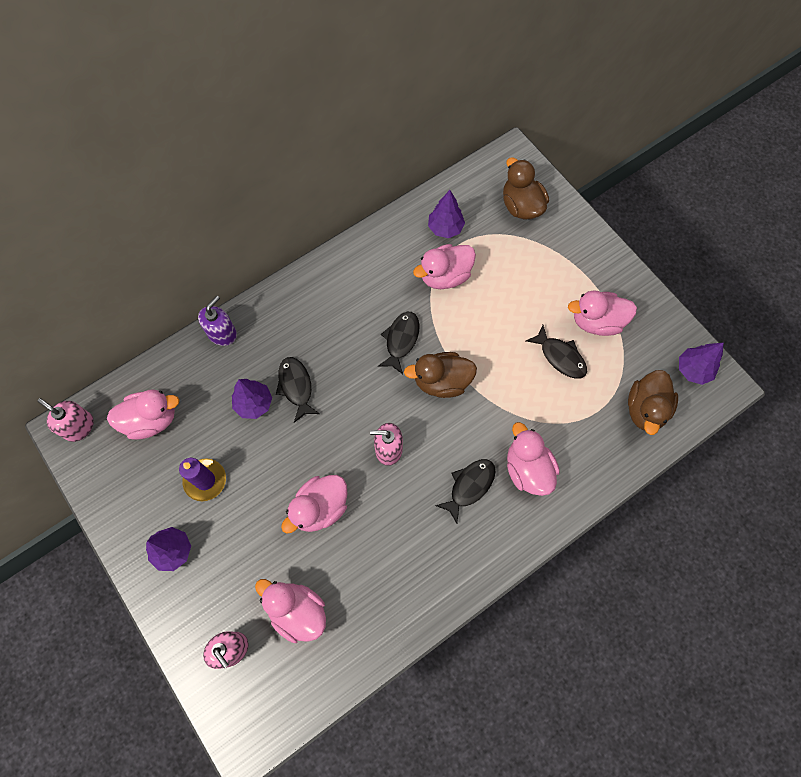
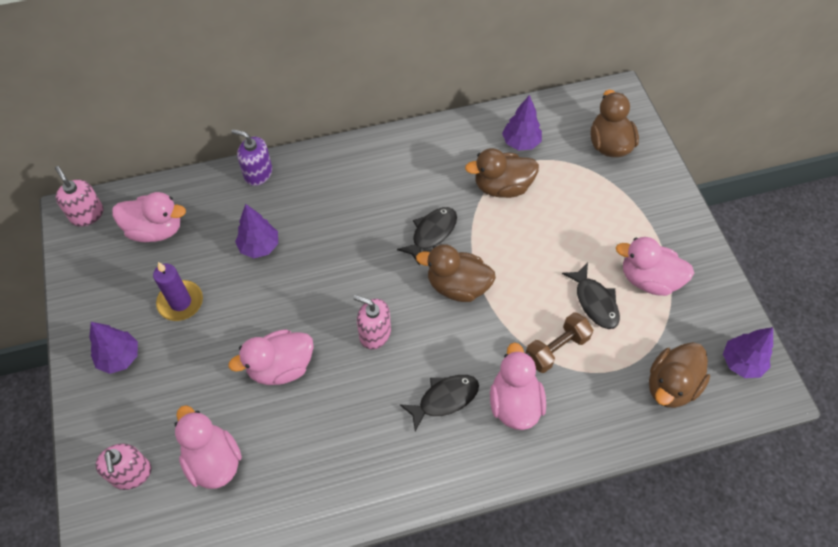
camera: 20 degrees right, 10 degrees down
purple soap dispenser [198,296,237,346] -> purple soap dispenser turned 120 degrees counterclockwise [231,129,272,186]
black fish [276,357,320,423] -> none
pink duck [413,244,476,289] -> brown duck [465,148,539,198]
none -> brown dumbbell [526,312,593,373]

